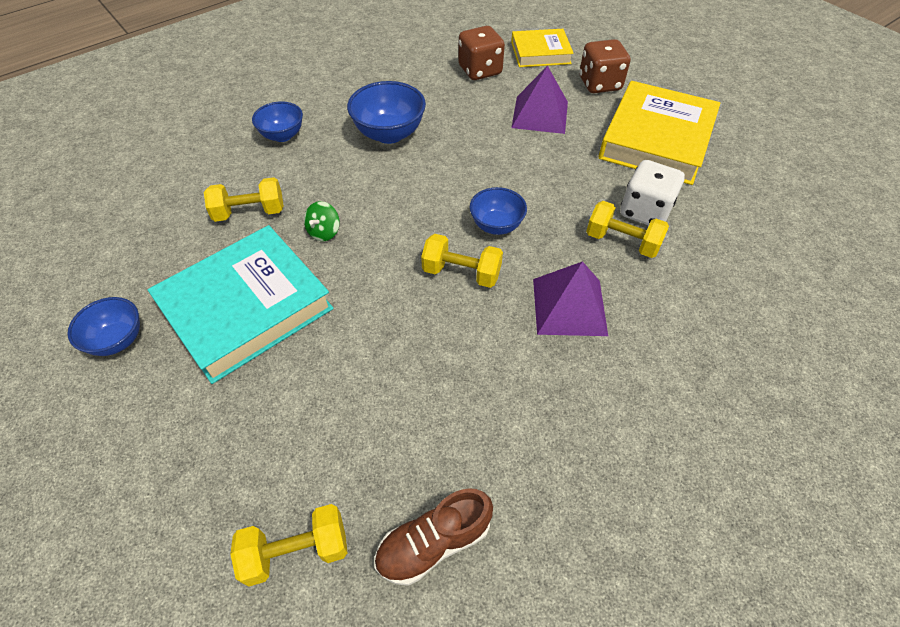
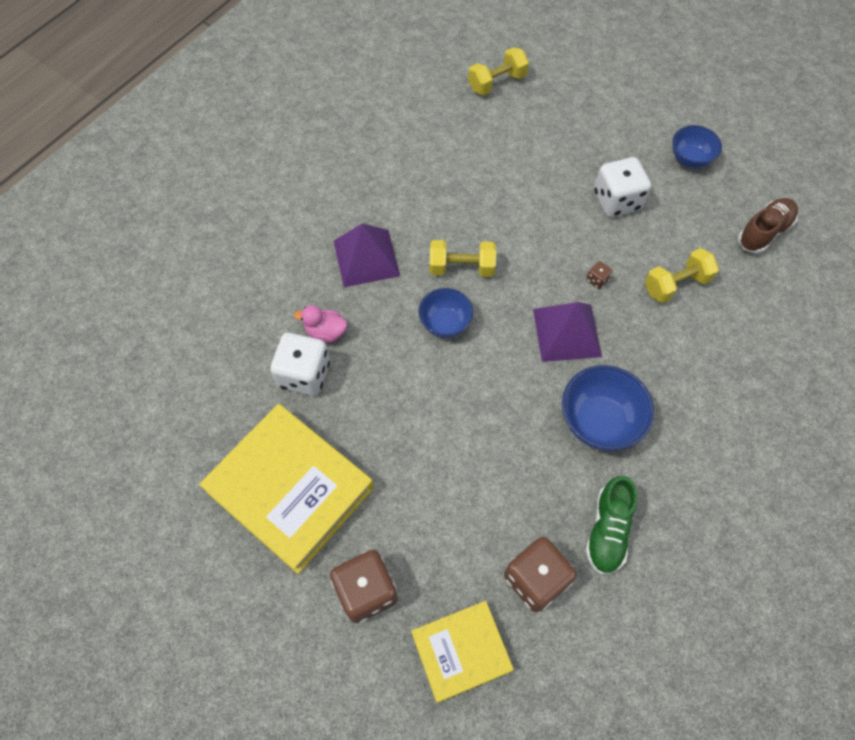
camera: 165 degrees right, 10 degrees up
turquoise book [148,225,334,384] -> white dice [594,157,651,217]
blue bowl [252,101,303,142] -> none
green spinning top [304,201,340,241] -> brown dice [586,261,613,289]
brown shoe [375,488,493,586] -> brown shoe moved to [738,198,798,253]
purple pyramid [511,66,568,134] -> purple pyramid moved to [533,302,602,362]
yellow dumbbell [586,201,669,258] -> pink duck [294,305,347,343]
yellow book [599,81,720,185] -> yellow book turned 60 degrees counterclockwise [199,404,374,574]
none -> green shoe [585,476,637,575]

